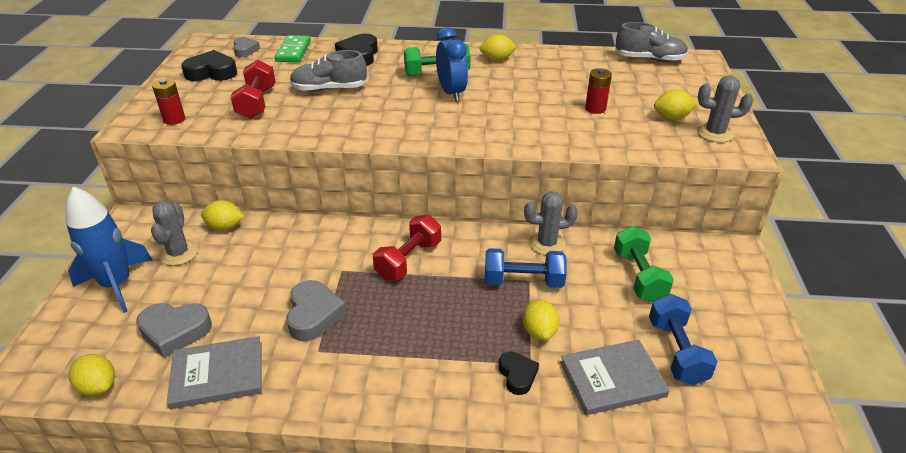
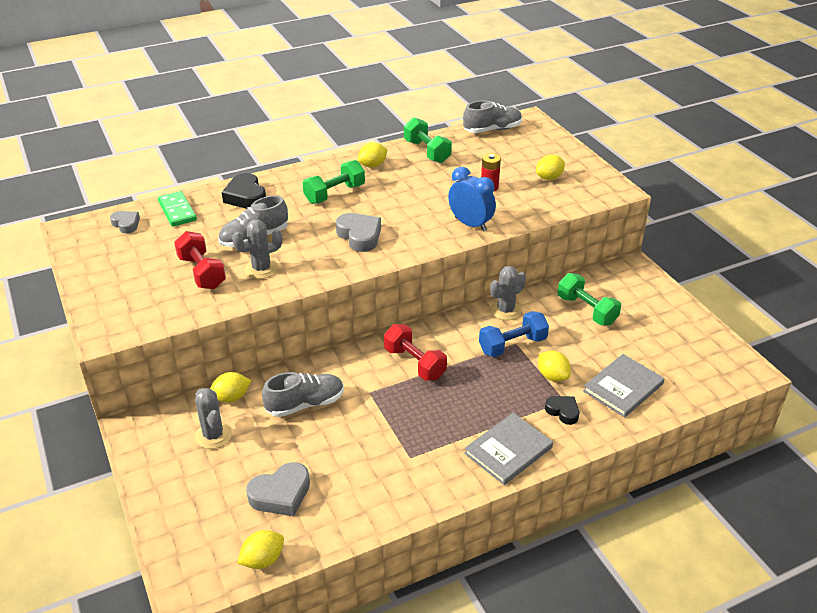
camera: 30 degrees left, 0 degrees up
blue rocket [66,186,152,313] -> none
yellow lemon [69,354,115,396] -> yellow lemon turned 45 degrees counterclockwise [237,530,284,569]
red battery [152,78,185,125] -> none
grey book [167,336,262,409] -> grey book moved to [464,413,553,485]
black heart [181,50,237,81] -> none
grey heart [286,280,347,341] -> grey heart moved to [336,213,381,252]
red dumbbell [373,215,441,280] -> red dumbbell turned 45 degrees counterclockwise [384,324,447,381]
blue clock [436,27,468,101] -> blue clock moved to [448,167,496,232]
blue dumbbell [649,294,718,385] -> none
grey cactus [697,76,753,142] -> grey cactus moved to [232,220,282,279]
none -> grey shoe [262,372,344,417]
none -> green dumbbell [404,117,452,163]

